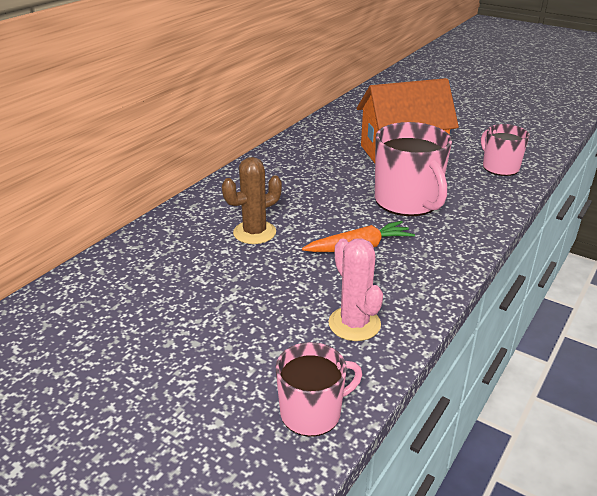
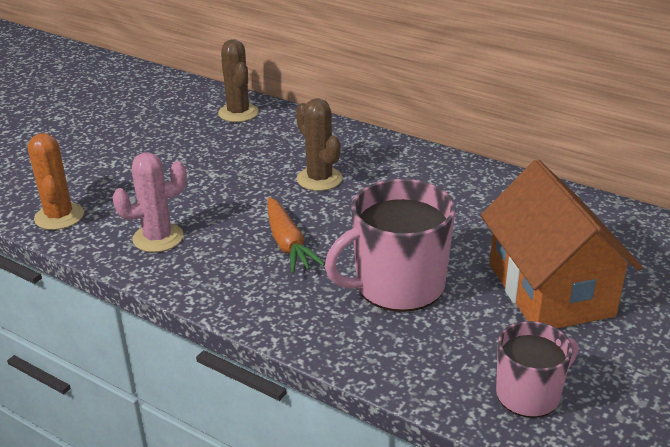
camera: 90 degrees right, 0 degrees up
pink mug [276,342,362,437] -> orange cactus [28,133,84,230]
none -> brown cactus [218,39,259,122]

